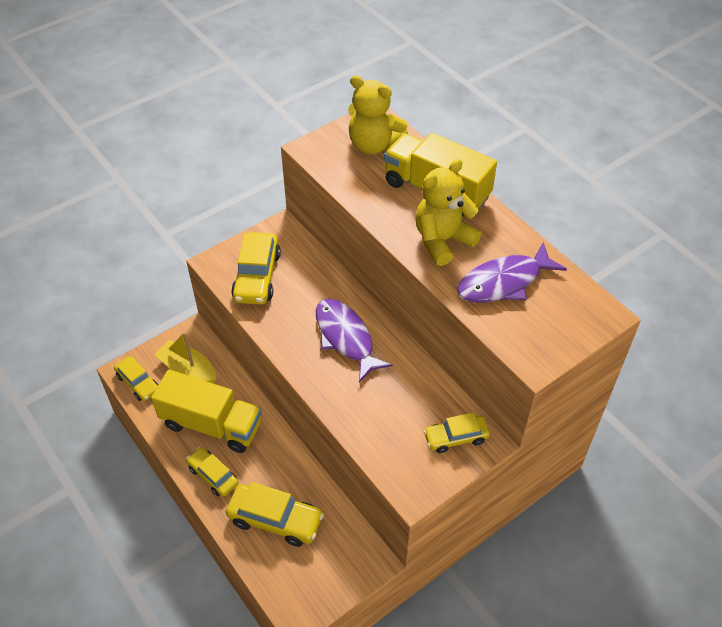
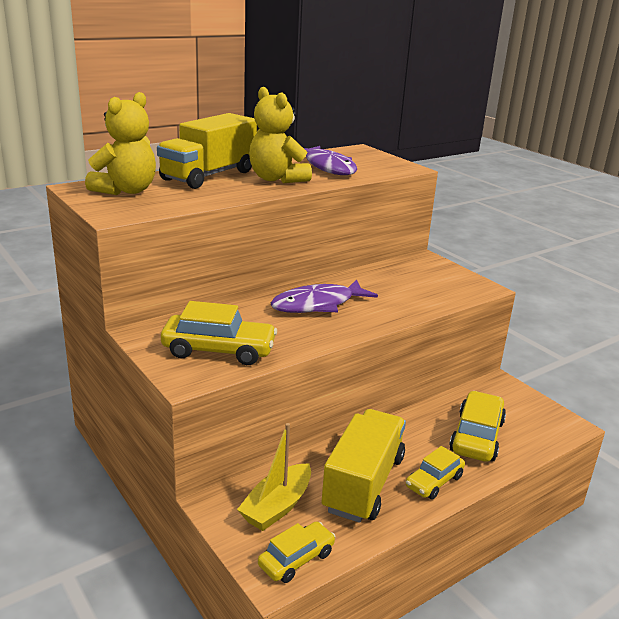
camera: 90 degrees left, 25 degrees down
yellow car [423,413,490,453] -> none

